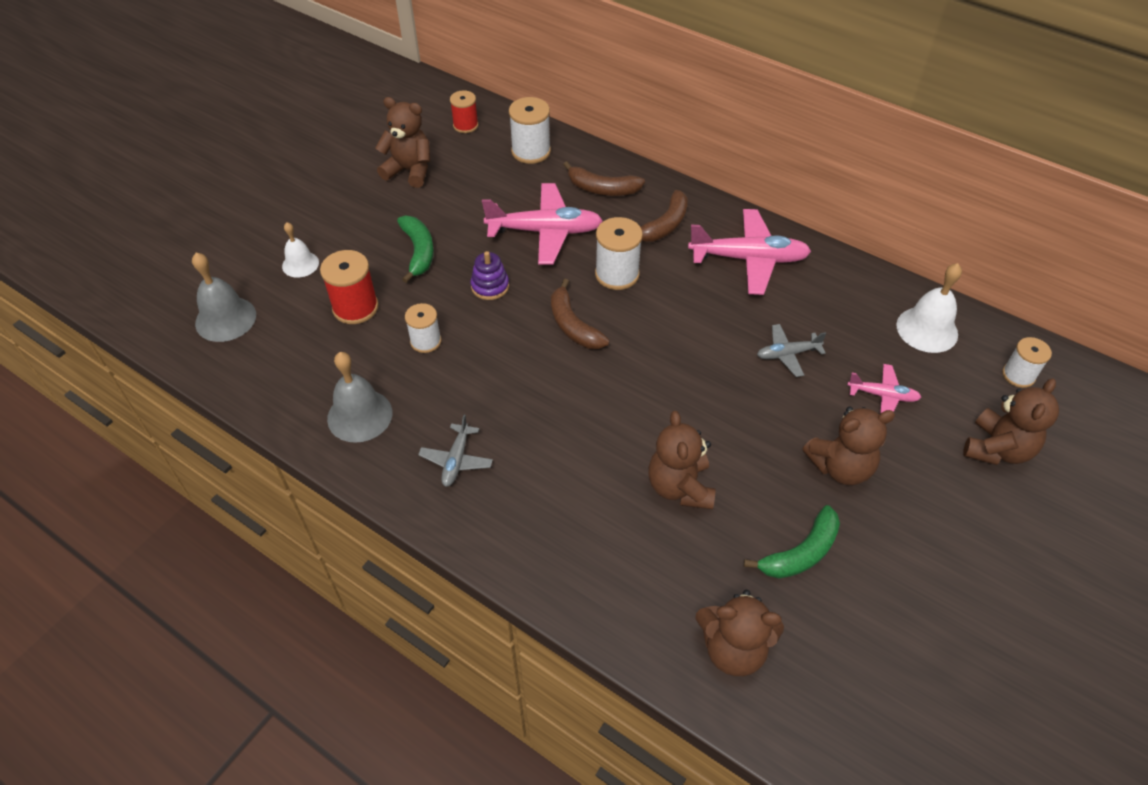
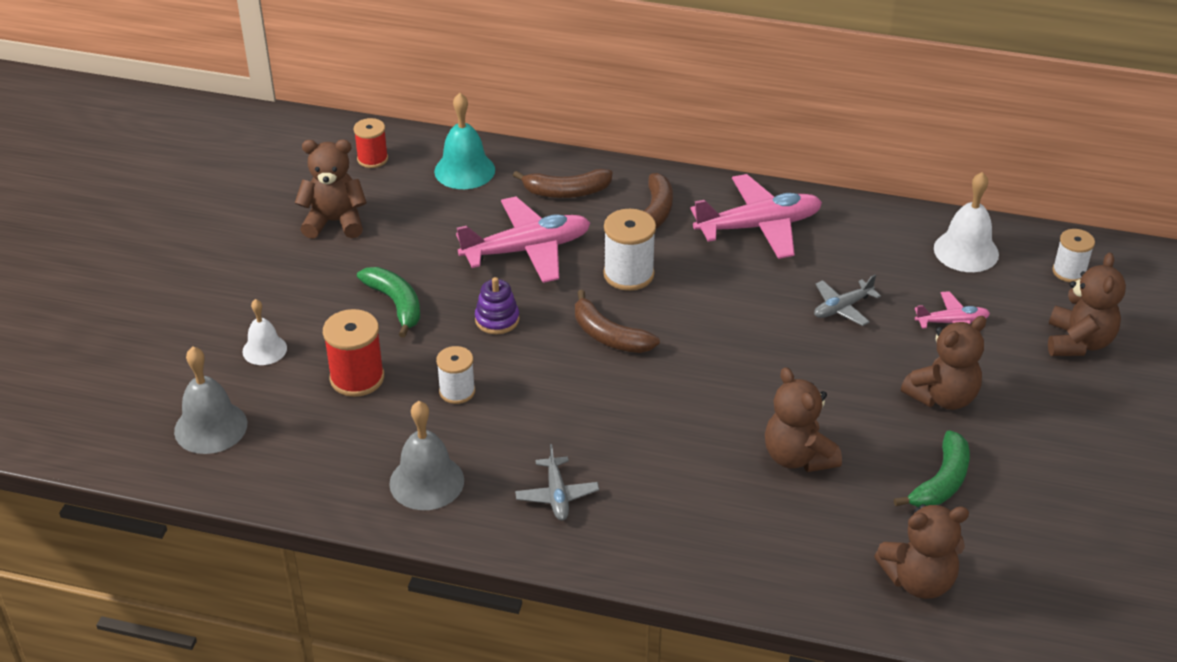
camera: 20 degrees left, 10 degrees down
white spool [509,97,551,164] -> turquoise bell [434,93,495,189]

